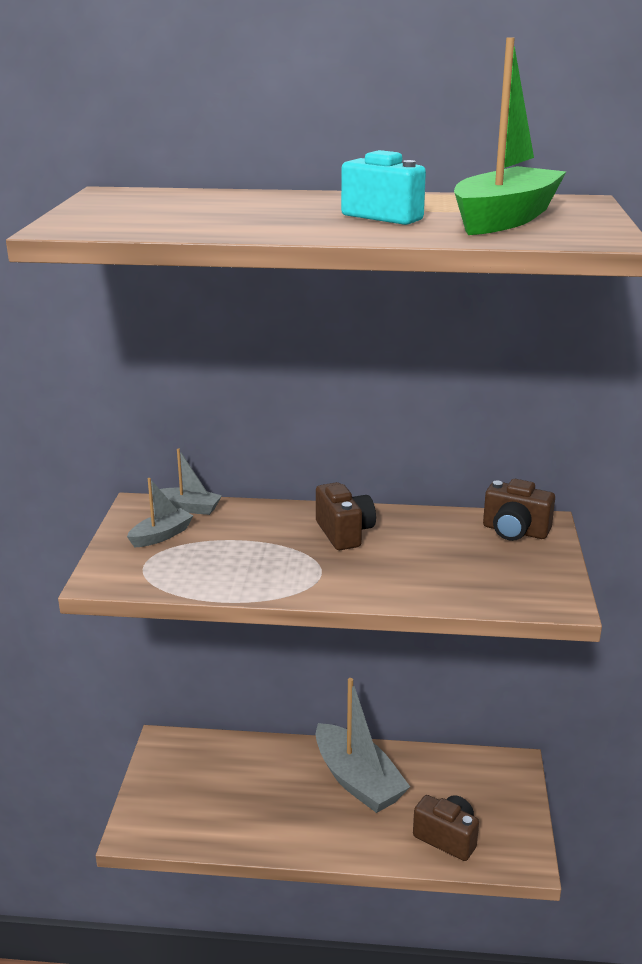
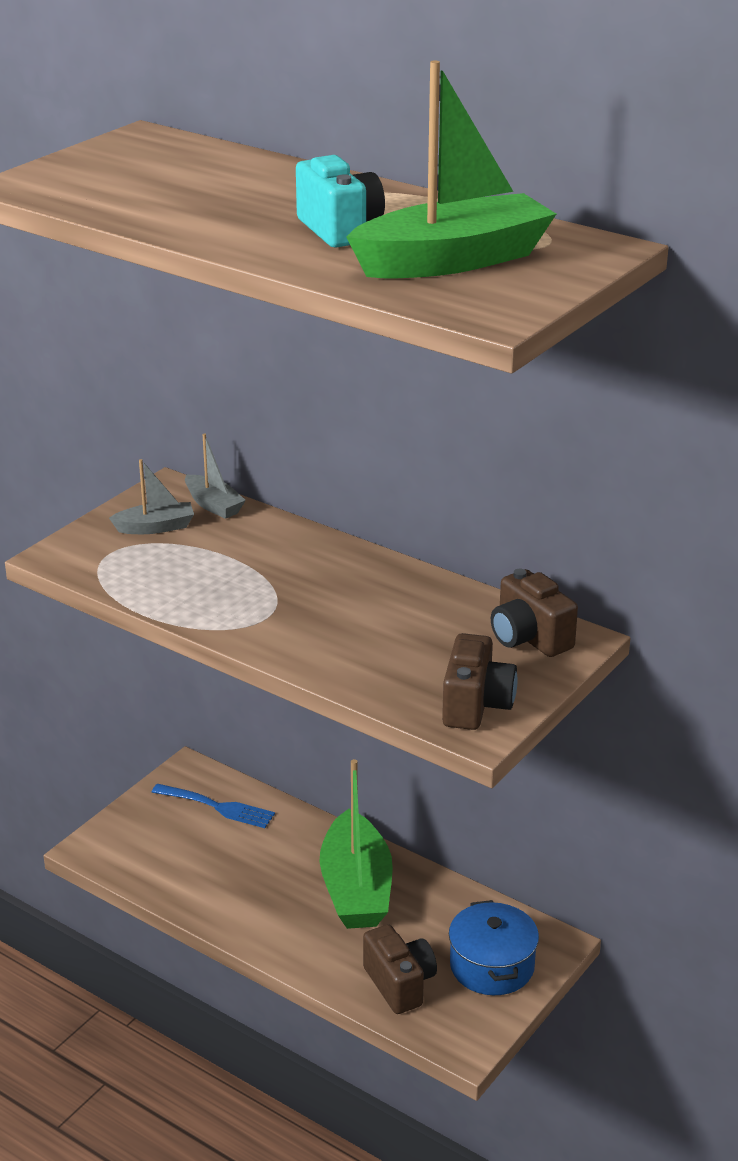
camera: 30 degrees right, 5 degrees up
brown camera [316,482,376,550] -> brown camera moved to [442,633,517,730]
grey boat [316,678,410,813] -> green boat [319,759,393,929]
none -> blue fork [152,784,275,828]
none -> blue pot [449,900,539,995]

